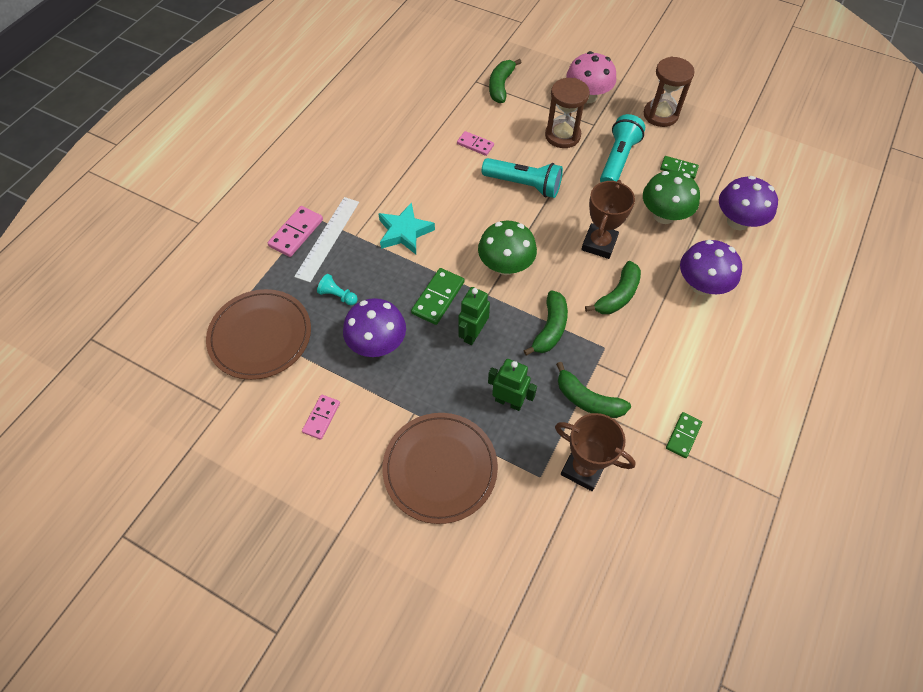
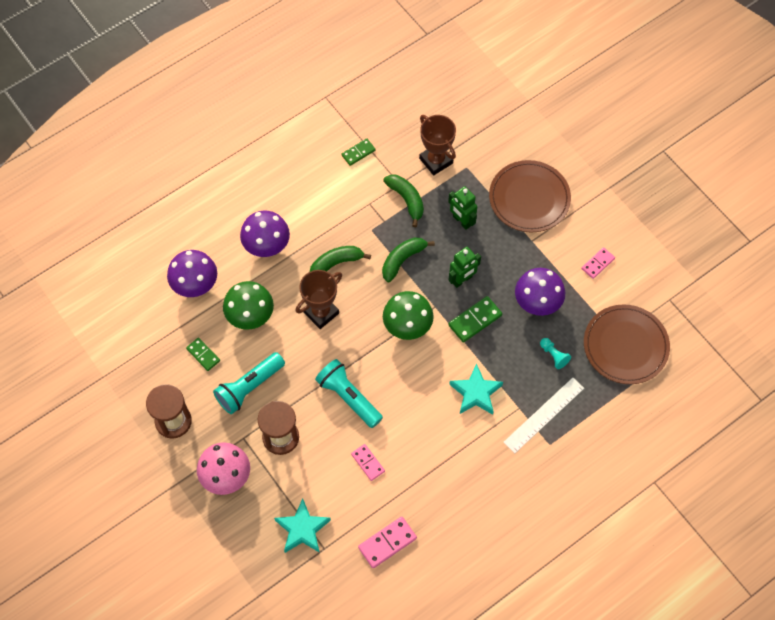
camera: 155 degrees left, 5 degrees up
pink domino [268,206,323,257] -> pink domino moved to [358,517,417,568]
green banana [489,59,522,103] -> turquoise star [274,498,331,553]

